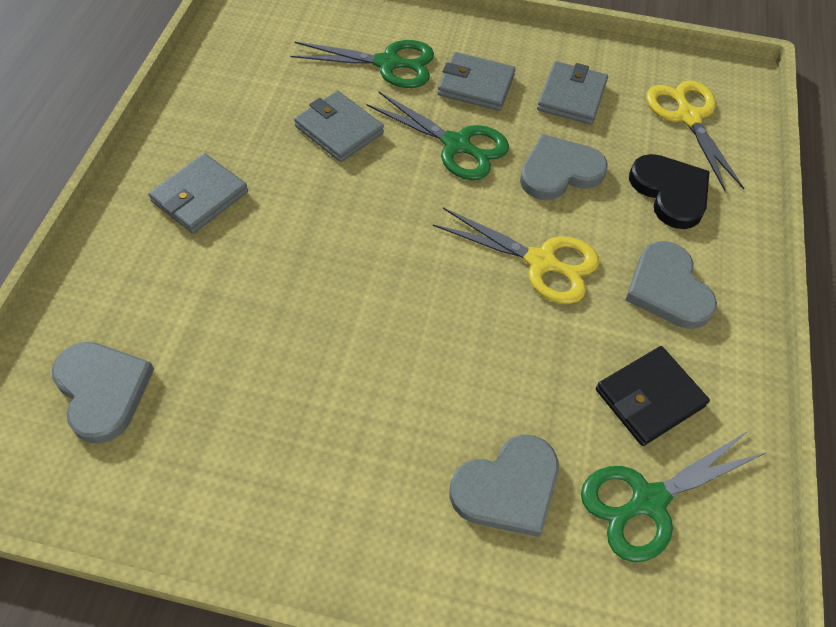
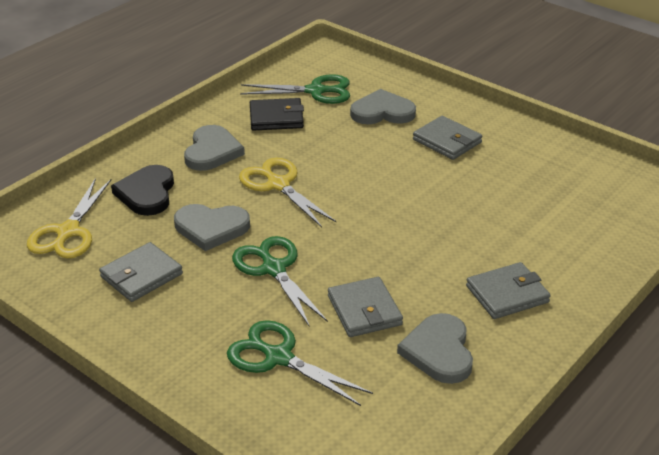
camera: 150 degrees left, 20 degrees down
grey heart [52,342,154,444] -> grey heart moved to [397,313,473,384]
grey wallet [438,52,516,111] -> grey wallet moved to [413,116,483,160]

